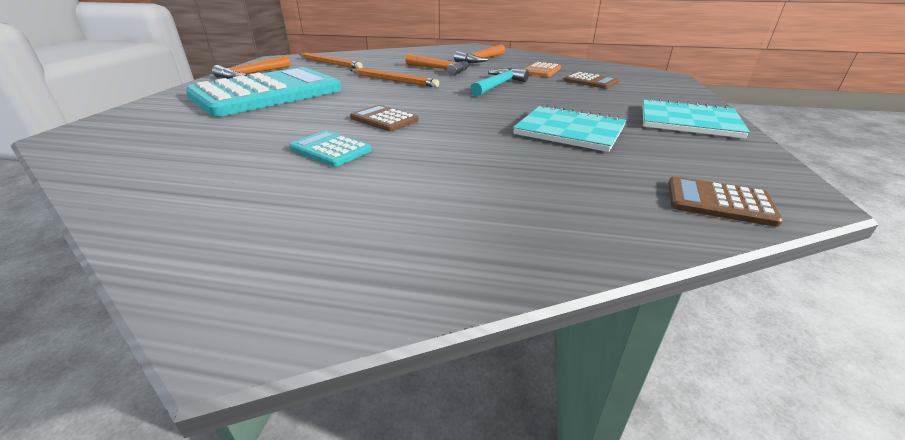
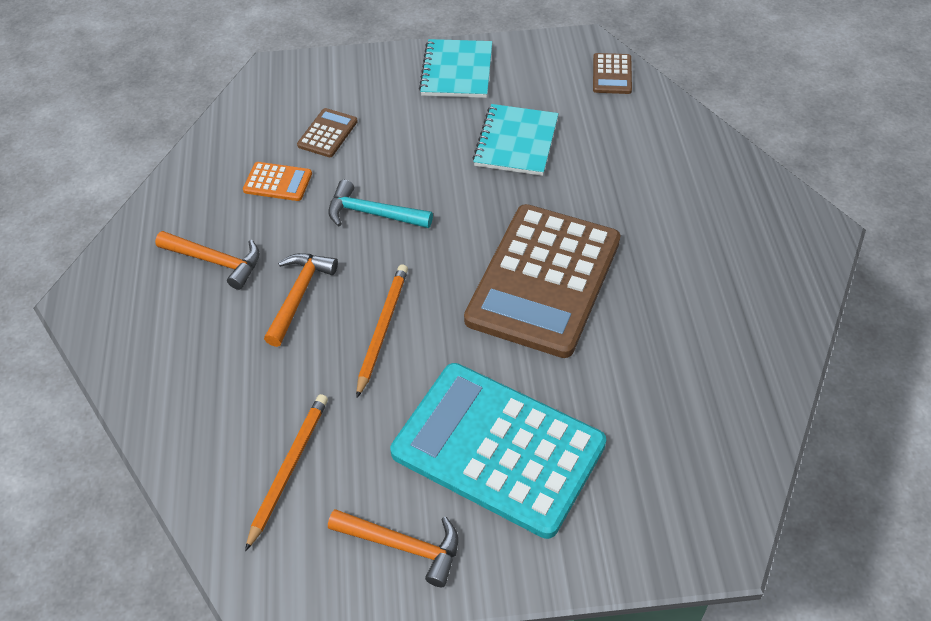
camera: 105 degrees left, 20 degrees up
turquoise calculator [289,130,372,167] -> none
brown calculator [350,105,419,131] -> brown calculator [464,204,621,358], size x2.48

